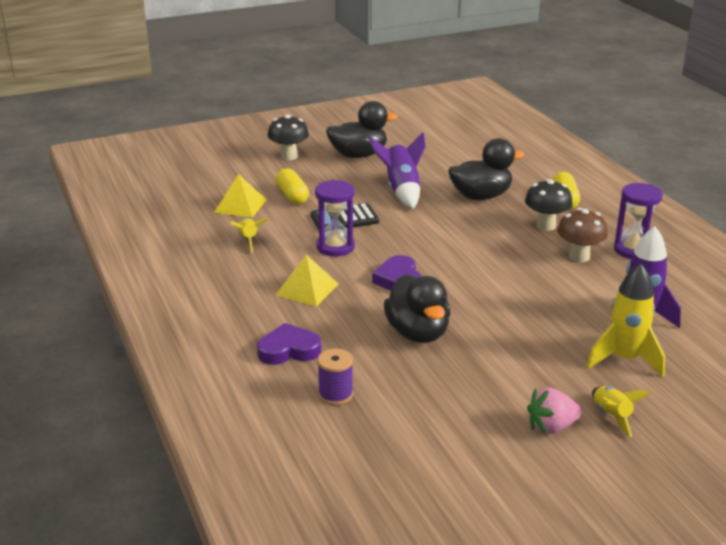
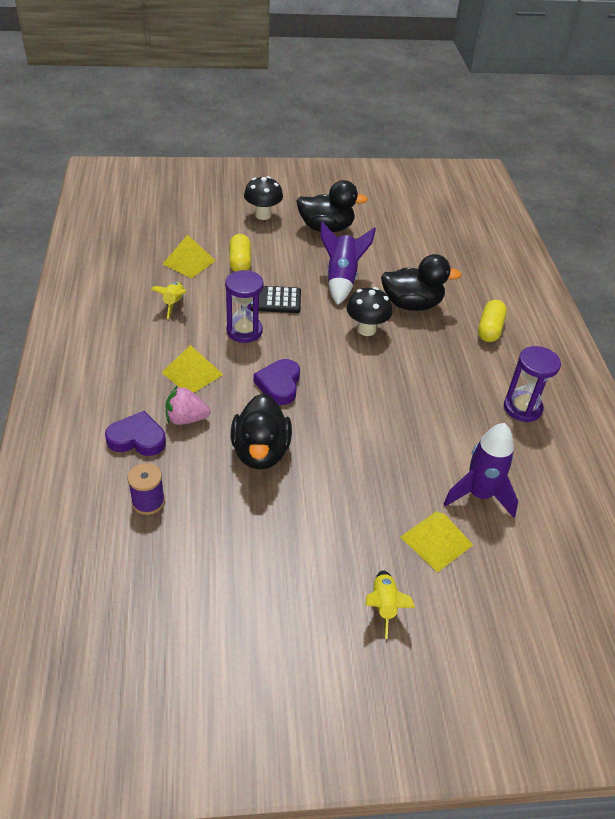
camera: 15 degrees right, 15 degrees up
black mushroom [525,179,573,231] -> black mushroom moved to [347,287,392,336]
pink strawberry [527,387,582,434] -> pink strawberry moved to [166,385,211,425]
brown mushroom [557,208,608,262] -> none
yellow rocket [587,263,665,377] -> yellow pyramid [401,511,473,573]

